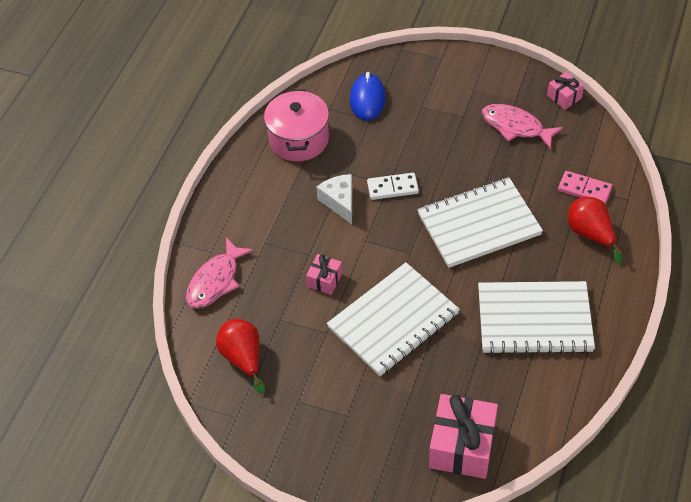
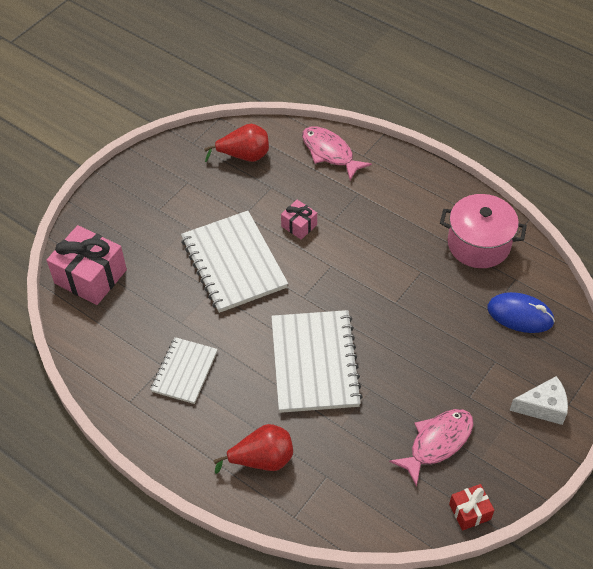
camera: 105 degrees right, 0 degrees up
white cheese [316,174,352,224] -> white cheese moved to [509,376,568,425]
white domino [367,173,419,200] -> none
white notebook [478,281,595,355] -> white notebook [150,337,218,404], size x0.59
pink gift [547,72,584,110] -> red gift [449,484,494,531]
pink domino [558,171,612,204] -> none

